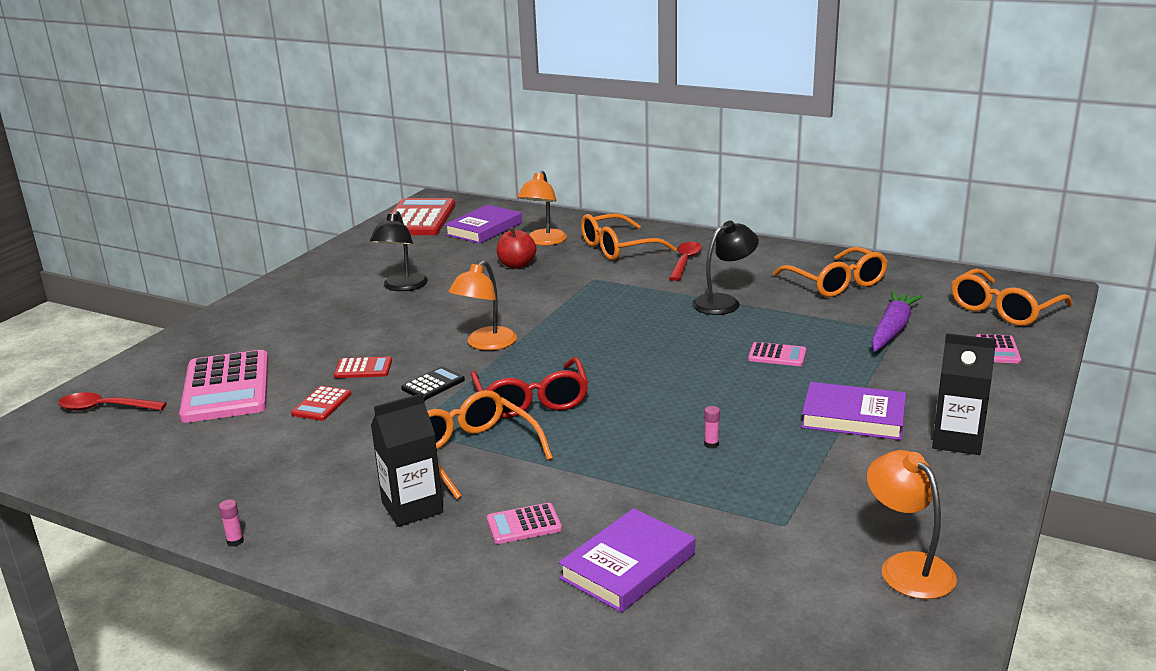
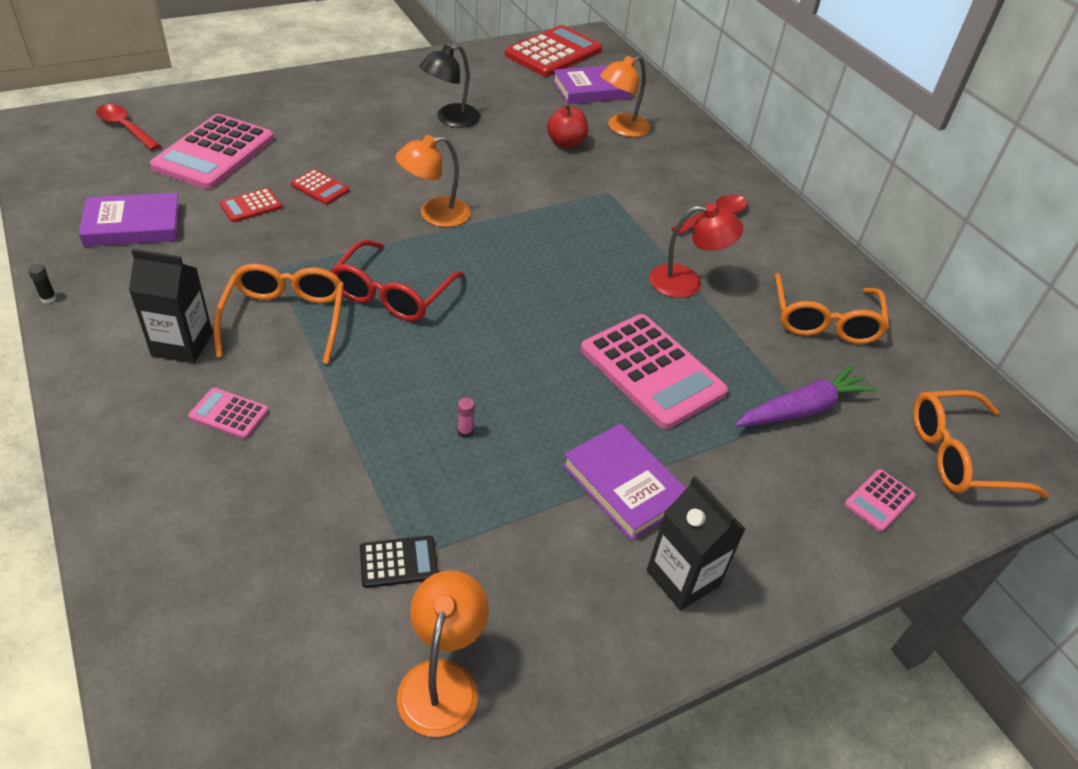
camera: 30 degrees right, 20 degrees up
pink glue stick [219,500,244,547] -> black glue stick [28,264,56,304]
black calculator [401,366,465,400] -> black calculator moved to [360,536,438,588]
purple book [559,508,695,613] -> purple book moved to [79,193,181,247]
orange glasses [581,213,677,260] -> none
black lamp [692,221,759,315] -> red lamp [649,203,743,298]
pink calculator [748,342,806,366] -> pink calculator [581,314,728,429], size x2.19

